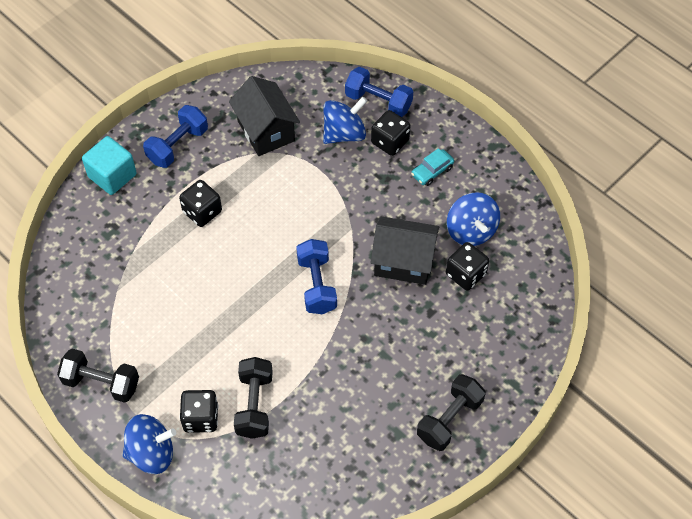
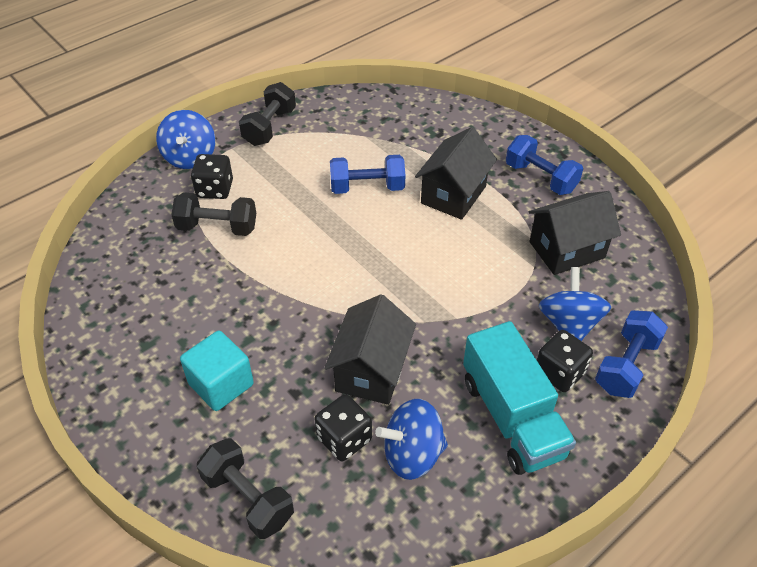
camera: 95 degrees right, 10 degrees down
turquoise cube [82,136,137,195] -> turquoise cube moved to [180,331,254,411]
black dice [179,180,222,227] -> black house [415,127,497,220]
blue dumbbell [296,239,337,314] -> blue dumbbell moved to [330,155,405,194]
blue spinning top [323,97,367,144] -> blue spinning top turned 150 degrees counterclockwise [539,267,611,341]
turquoise car [411,148,454,186] -> turquoise truck [463,321,576,475]
black dumbbell [417,374,486,451] -> black dumbbell moved to [197,438,294,539]

